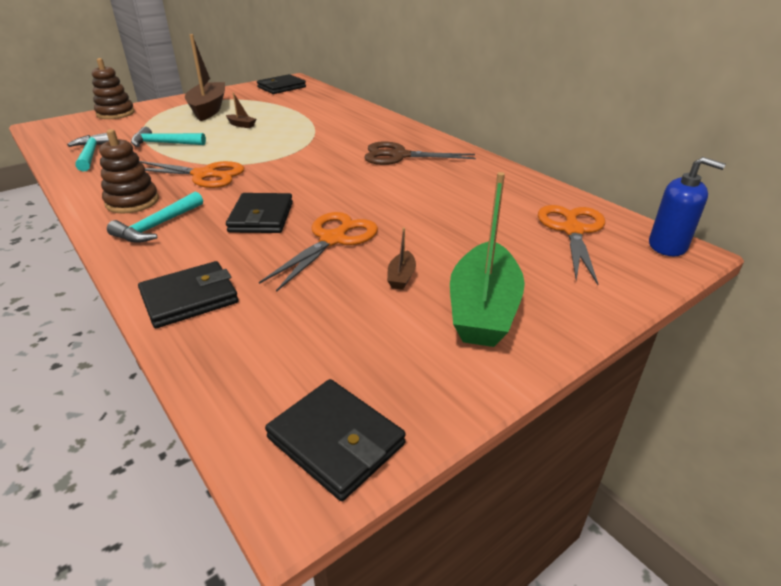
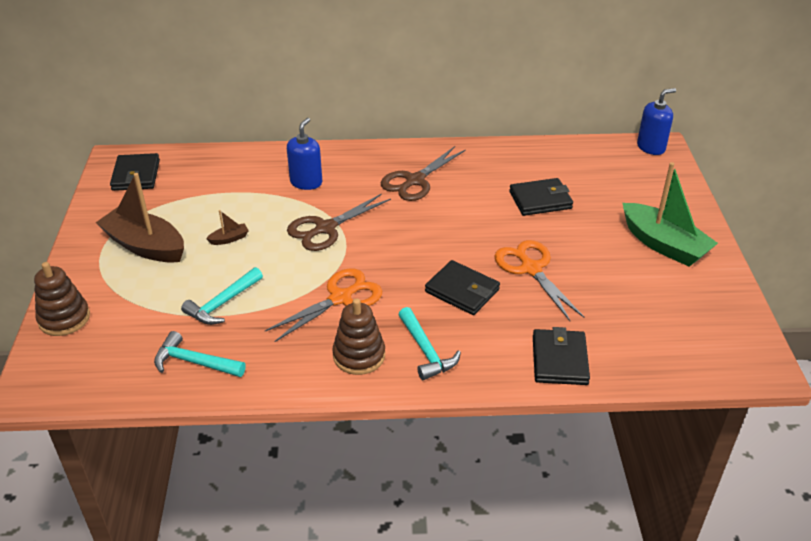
camera: 55 degrees left, 5 degrees up
black wallet [265,379,406,501] -> black wallet moved to [509,178,573,216]
brown boat [387,228,416,290] -> none
orange scissors [538,205,605,285] -> none
none -> blue soap dispenser [287,118,322,190]
none -> brown scissors [287,193,391,251]

